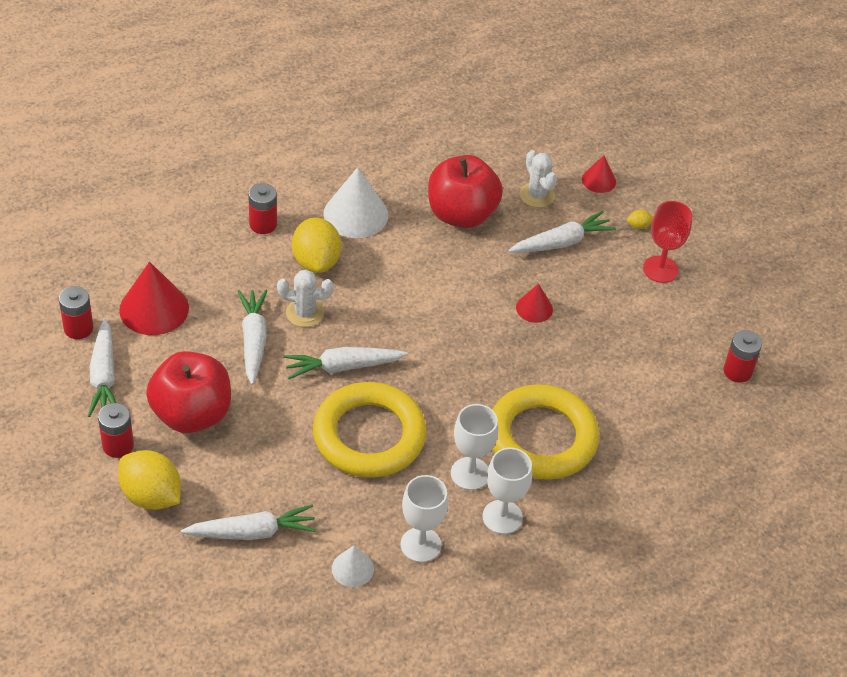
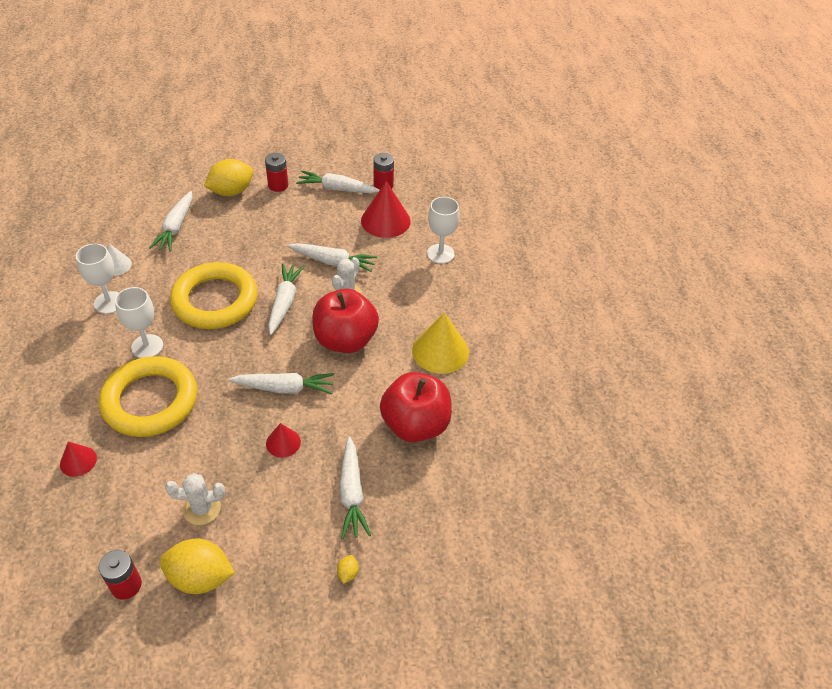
camera: 110 degrees right, 0 degrees up
red apple [146,351,231,433] -> red apple moved to [312,289,379,353]
red battery [248,183,277,234] -> none
yellow lemon [292,218,341,273] -> yellow lemon moved to [159,538,235,594]
white cone [323,167,388,238] -> yellow cone [412,313,469,374]
white goblet [482,448,532,534] -> white goblet moved to [427,197,460,264]
white cactus [520,150,557,208] -> white cactus moved to [165,473,225,525]
red cone [582,155,616,193] -> red cone moved to [60,442,97,477]
red goblet [643,201,692,283] -> none
none -> white carrot [228,373,334,394]

